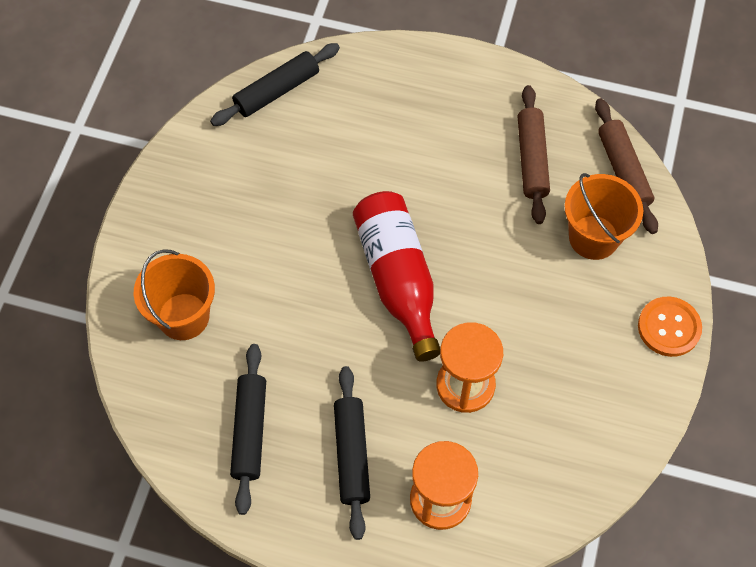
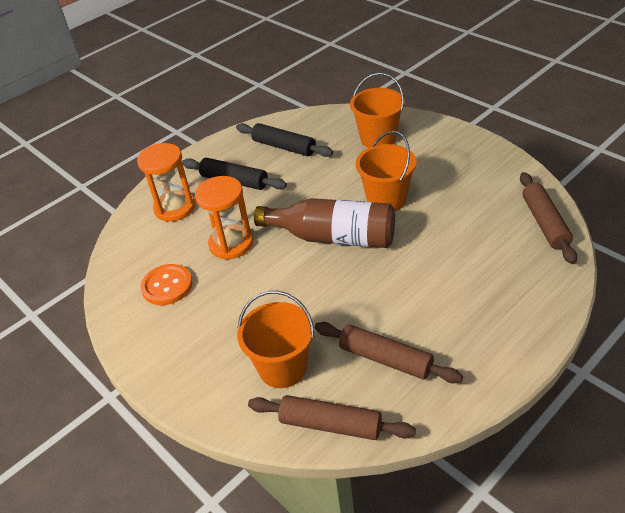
camera: 125 degrees right, 20 degrees down
black rolling pin [210,43,340,126] -> brown rolling pin [520,172,577,264]
red bottle [353,191,440,362] -> brown bottle [254,198,395,248]
orange button [638,297,702,357] -> orange button moved to [141,264,192,305]
none -> orange bucket [356,131,417,211]

